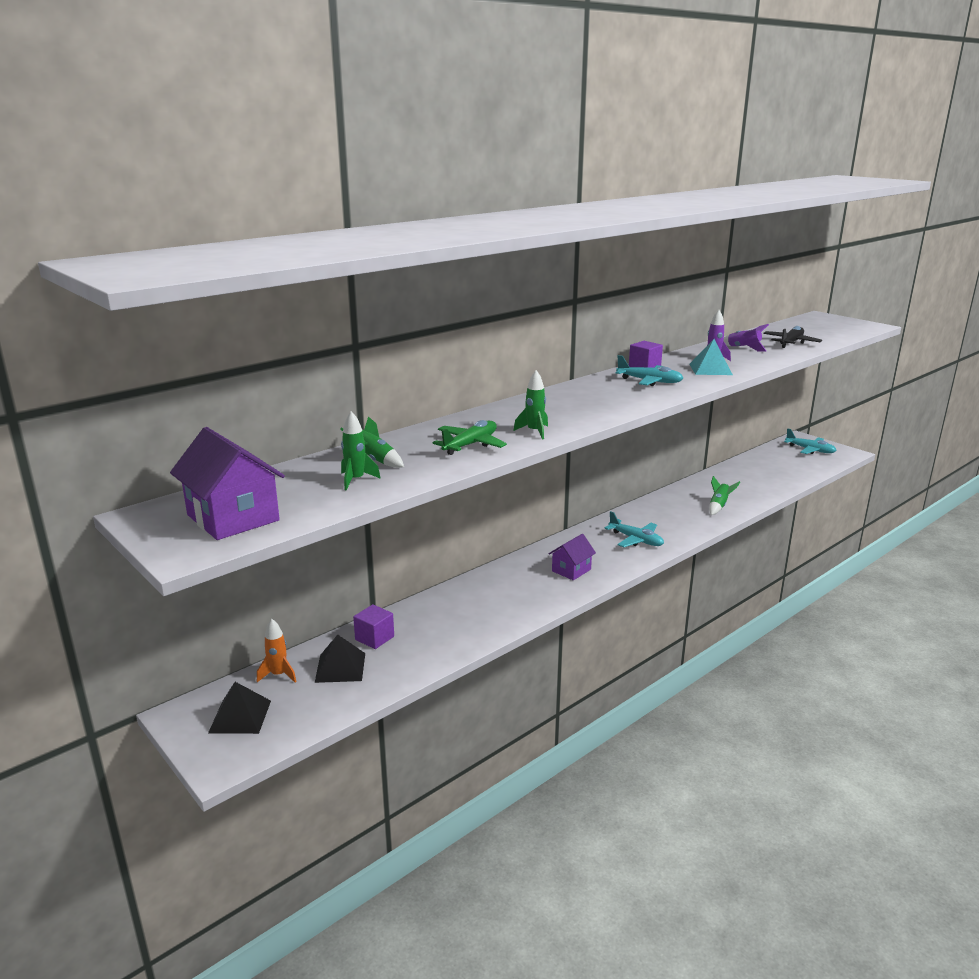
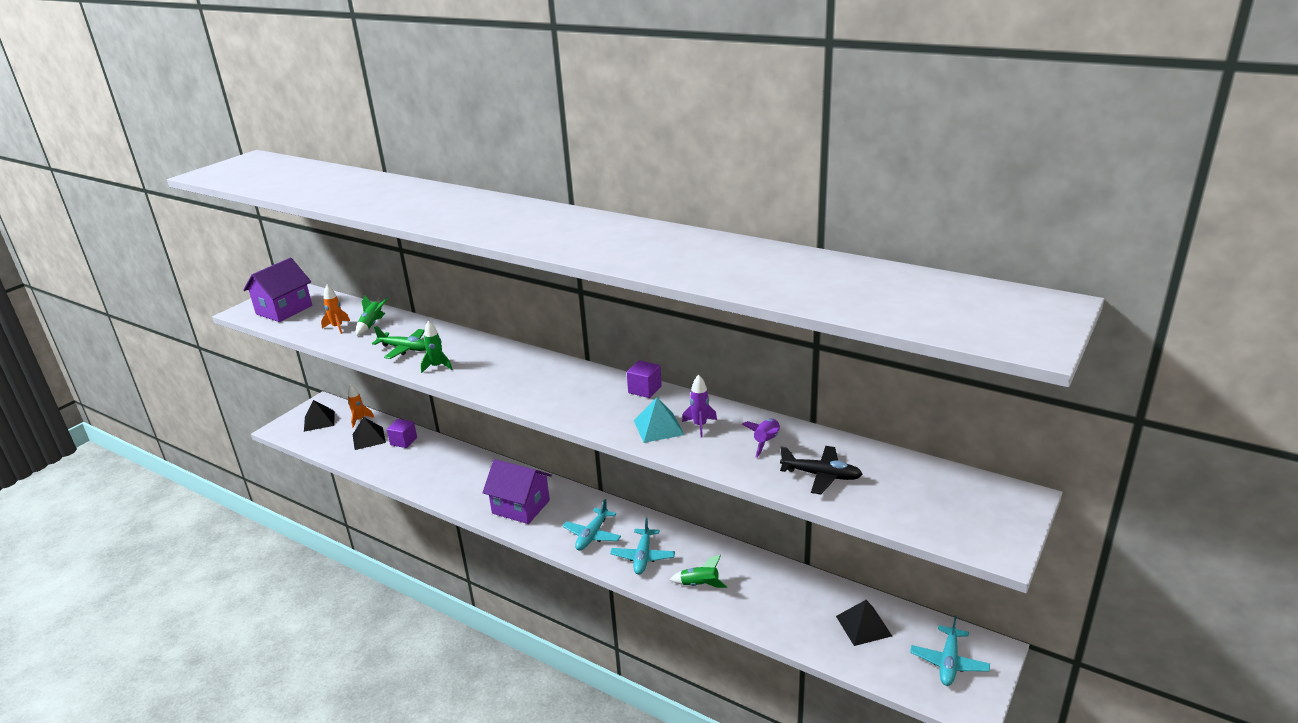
camera: 75 degrees right, 5 degrees up
green rocket [341,411,381,491] -> orange rocket [321,285,350,334]
purple house [549,534,596,580] -> purple house [483,459,552,524], size x1.65
turquoise plane [616,355,683,386] -> turquoise plane moved to [610,518,675,574]
none -> black pyramid [836,600,892,646]

